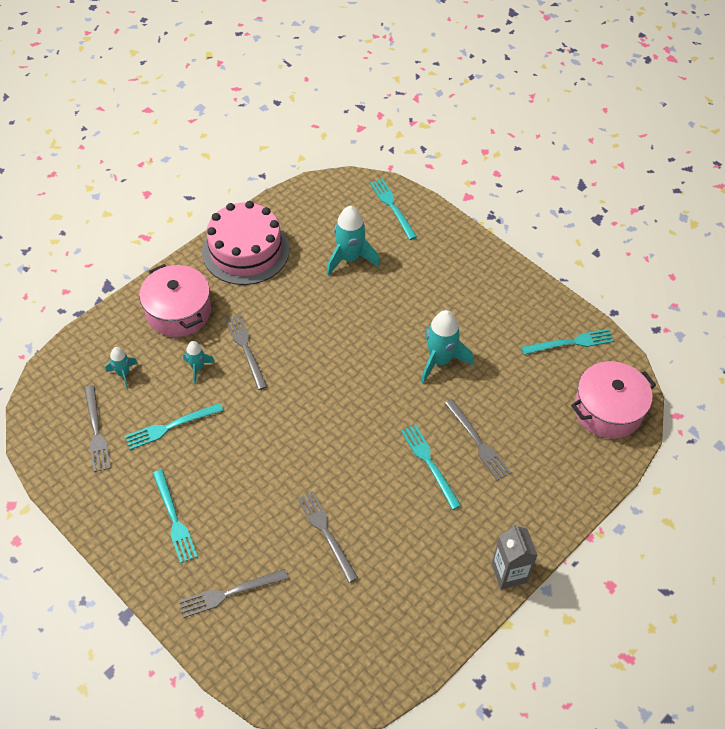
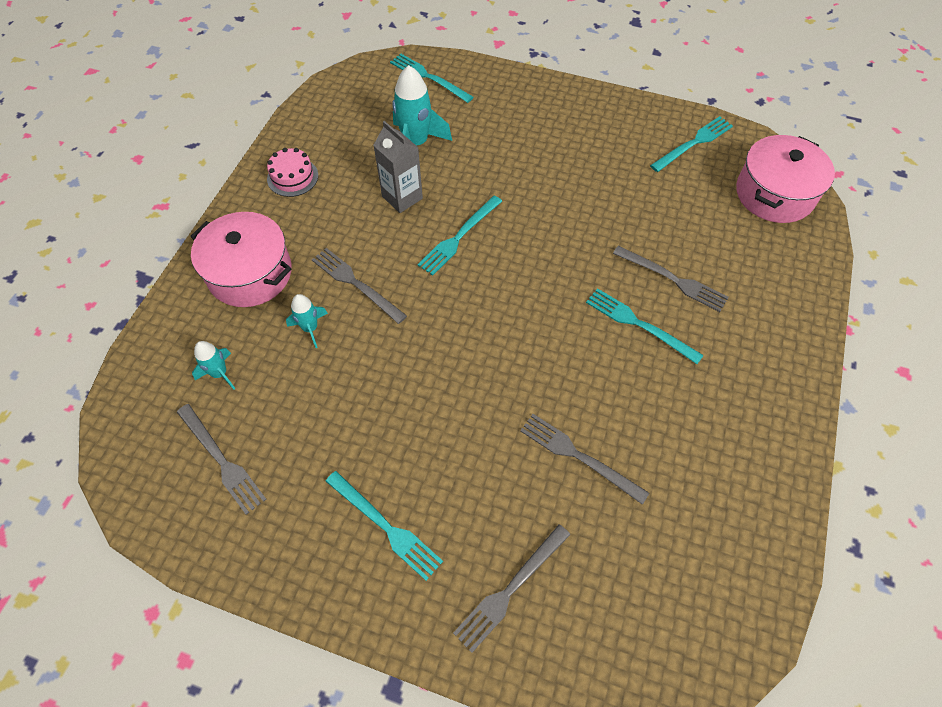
camera: 25 degrees left, 5 degrees up
turquoise fork [125,403,223,450] -> turquoise fork moved to [417,196,502,276]
pink cake [202,201,289,285] -> pink cake [267,148,318,197], size x0.47
turquoise rocket [421,310,473,384] -> none
grey carton [492,523,538,589] -> grey carton moved to [373,121,423,213]

